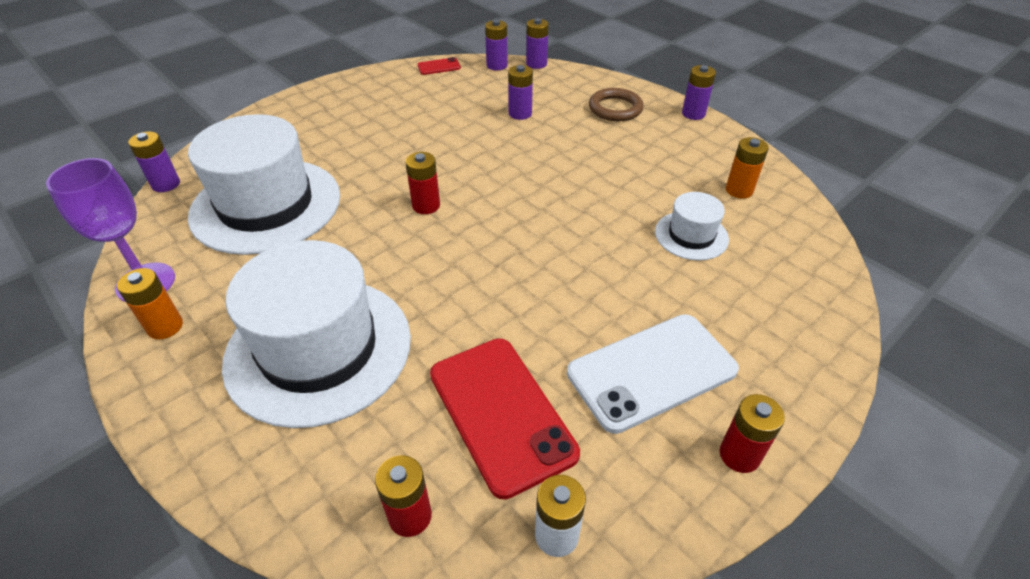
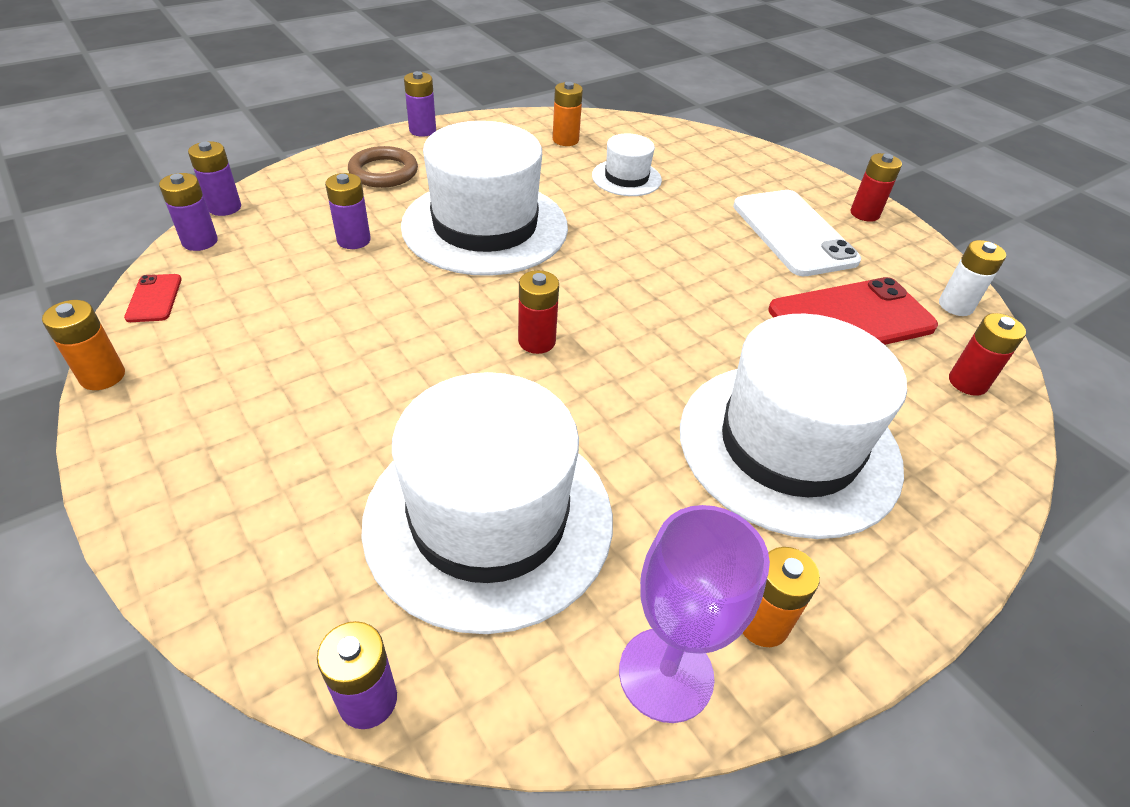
camera: 85 degrees left, 0 degrees up
none -> orange battery [42,300,125,390]
none -> white hat [401,121,568,276]

